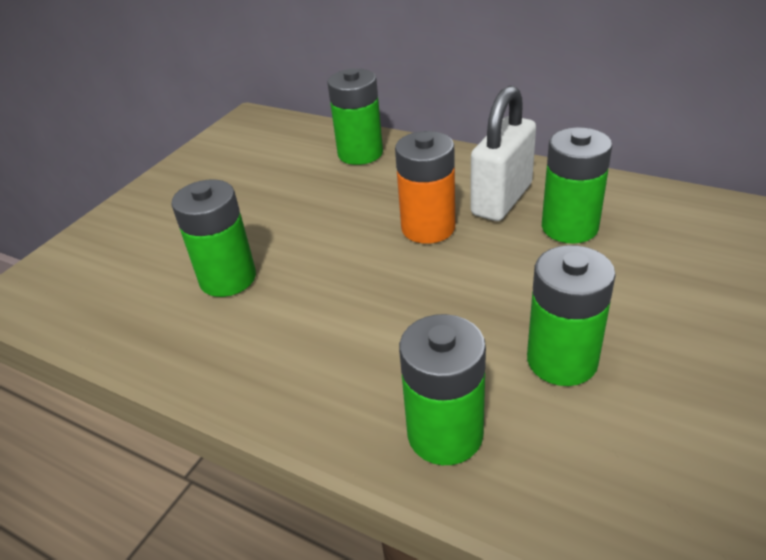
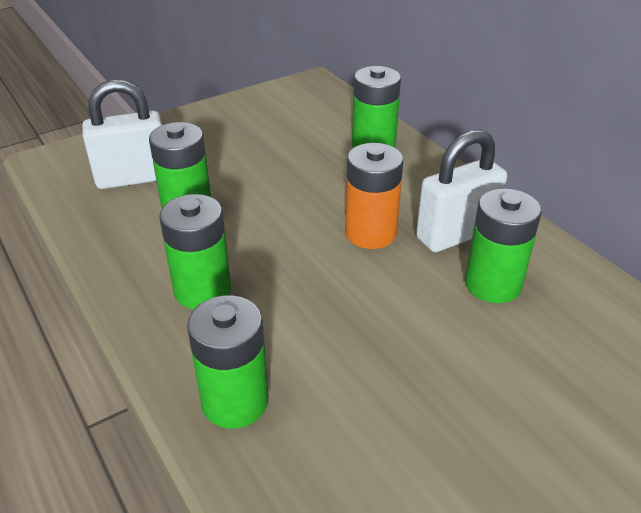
camera: 25 degrees right, 0 degrees up
green battery [527,245,616,386] -> green battery moved to [159,194,231,309]
none -> white padlock [82,80,162,189]

